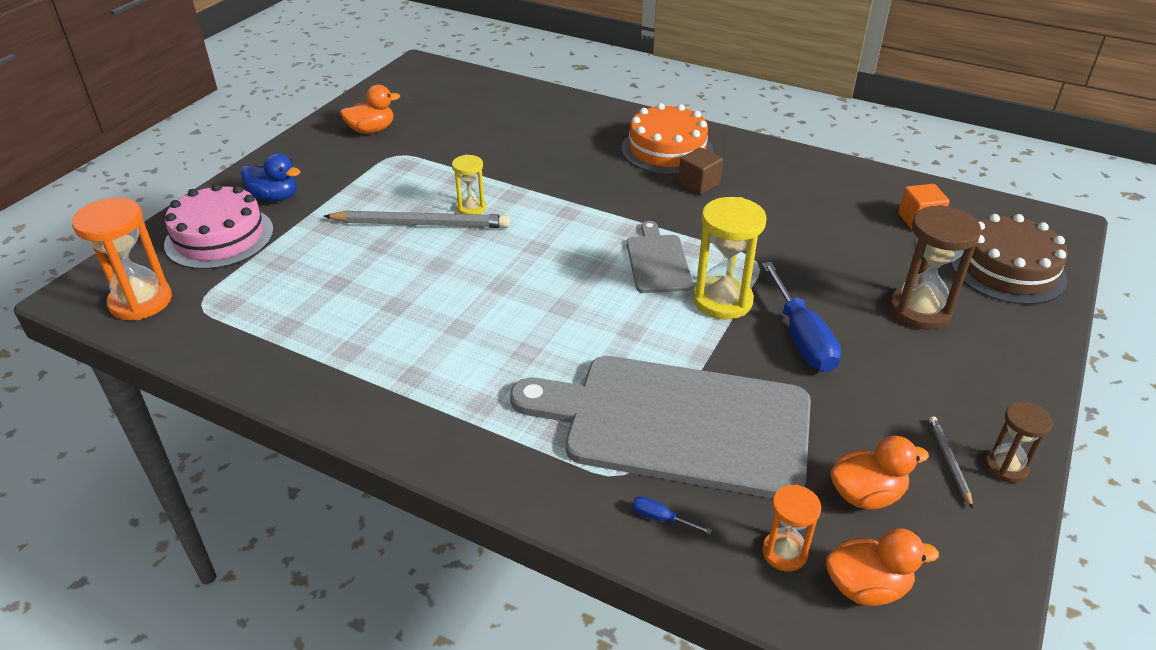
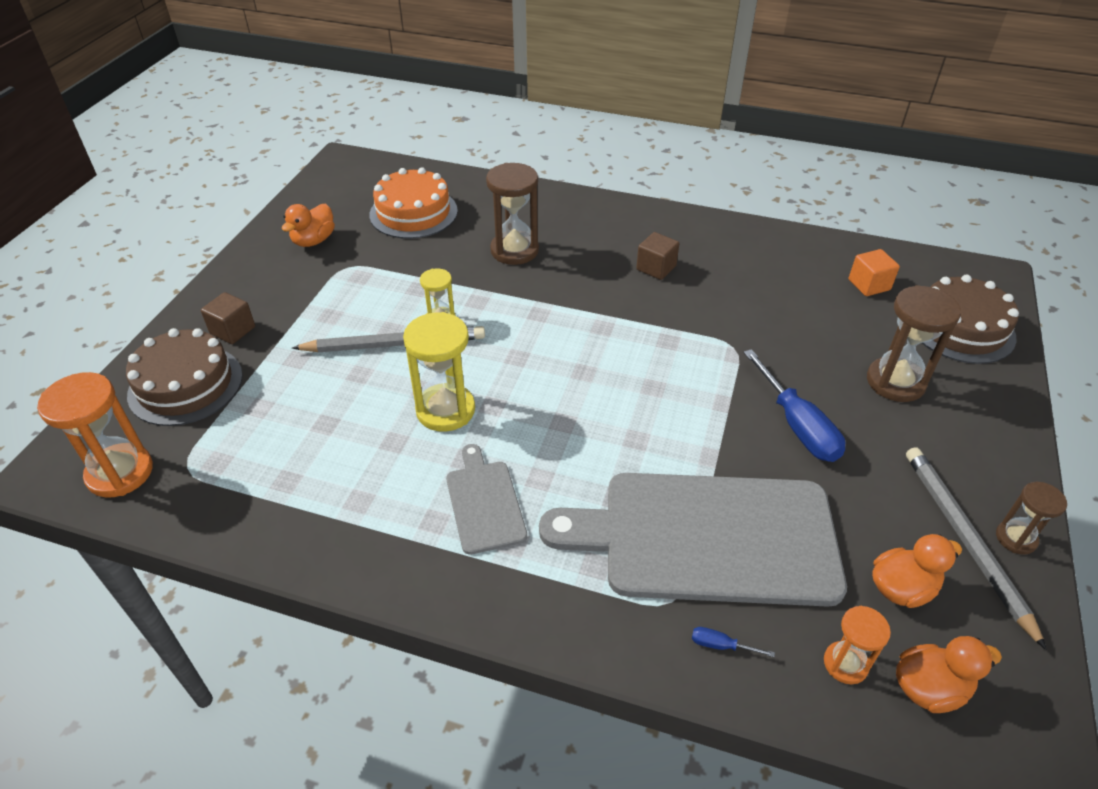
camera: 10 degrees left, 5 degrees up
pink cake [164,183,274,269] -> brown cake [126,328,243,426]
blue duck [241,153,301,202] -> brown cube [201,292,255,344]
orange duck [340,85,400,134] -> orange duck turned 150 degrees clockwise [282,204,335,247]
orange cake [622,103,714,174] -> orange cake moved to [370,167,458,239]
grey cutting board [626,221,693,293] -> grey cutting board moved to [446,444,527,555]
yellow hourglass [693,197,767,319] -> yellow hourglass moved to [403,312,475,432]
grey pencil [929,416,973,508] -> grey pencil [906,447,1047,650], size x2.15
none -> brown hourglass [486,163,539,265]

